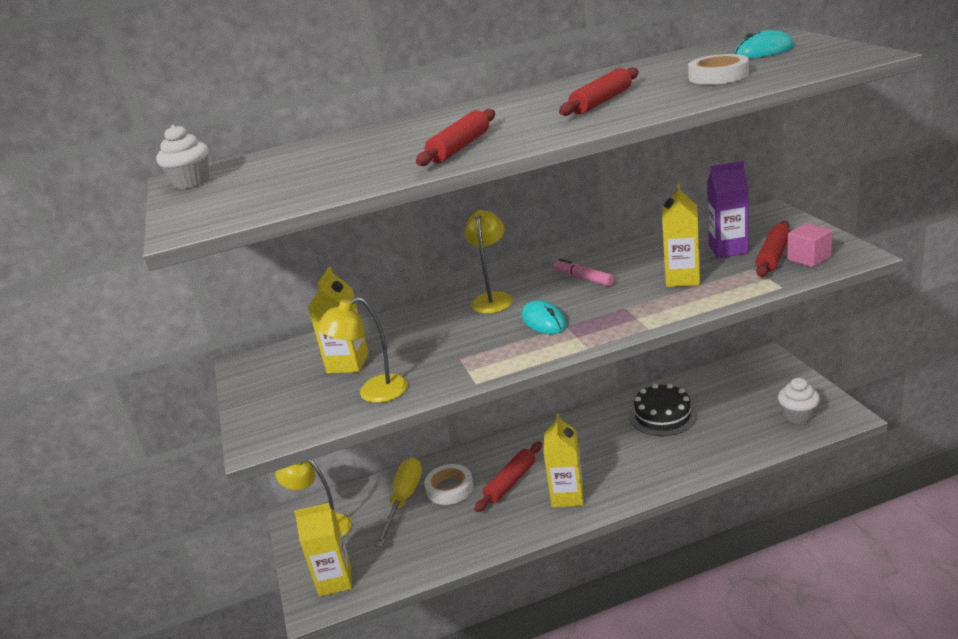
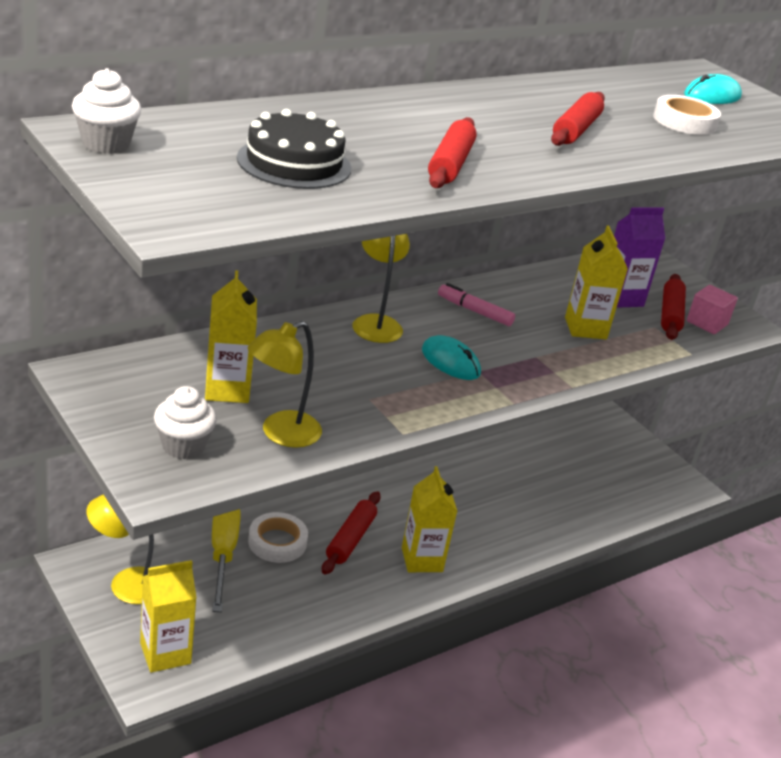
camera: 25 degrees left, 5 degrees up
black cake [629,384,697,436] -> black cake moved to [237,109,351,189]
white cupcake [778,378,820,424] -> white cupcake moved to [154,386,217,459]

